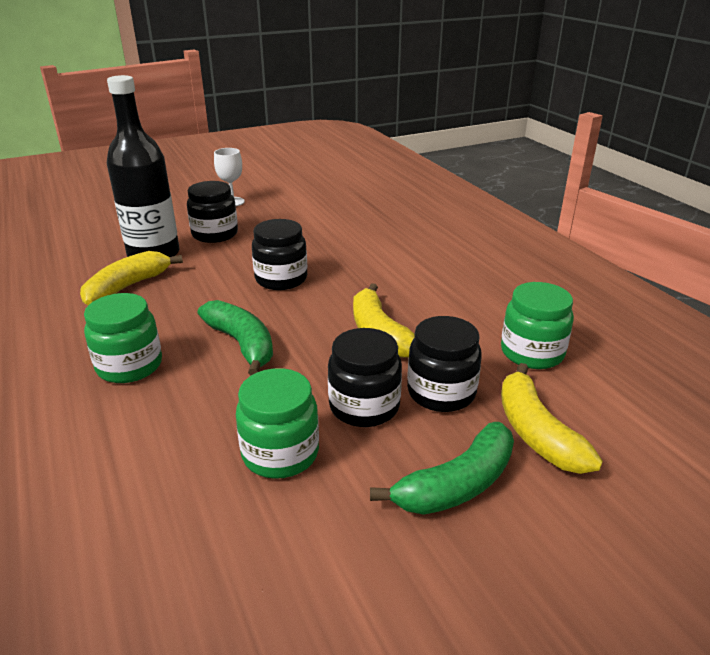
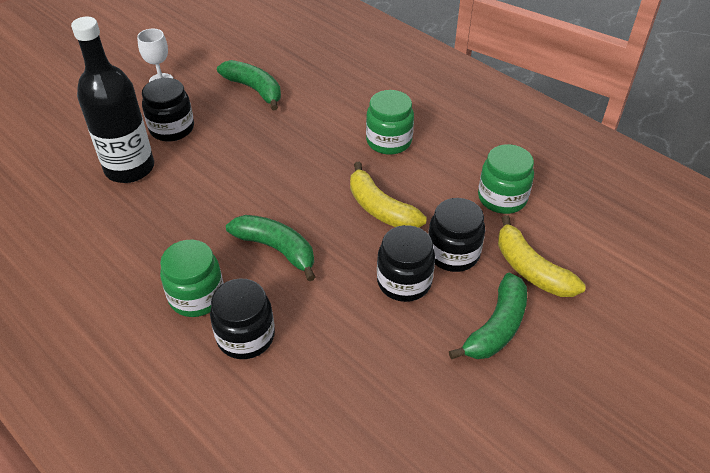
camera: 20 degrees left, 15 degrees up
yellow banana [80,251,183,305] -> none
green jar [236,368,319,479] -> green jar moved to [366,90,414,155]
black jar [252,219,307,290] -> black jar moved to [210,279,275,359]
none -> green banana [217,60,281,110]

